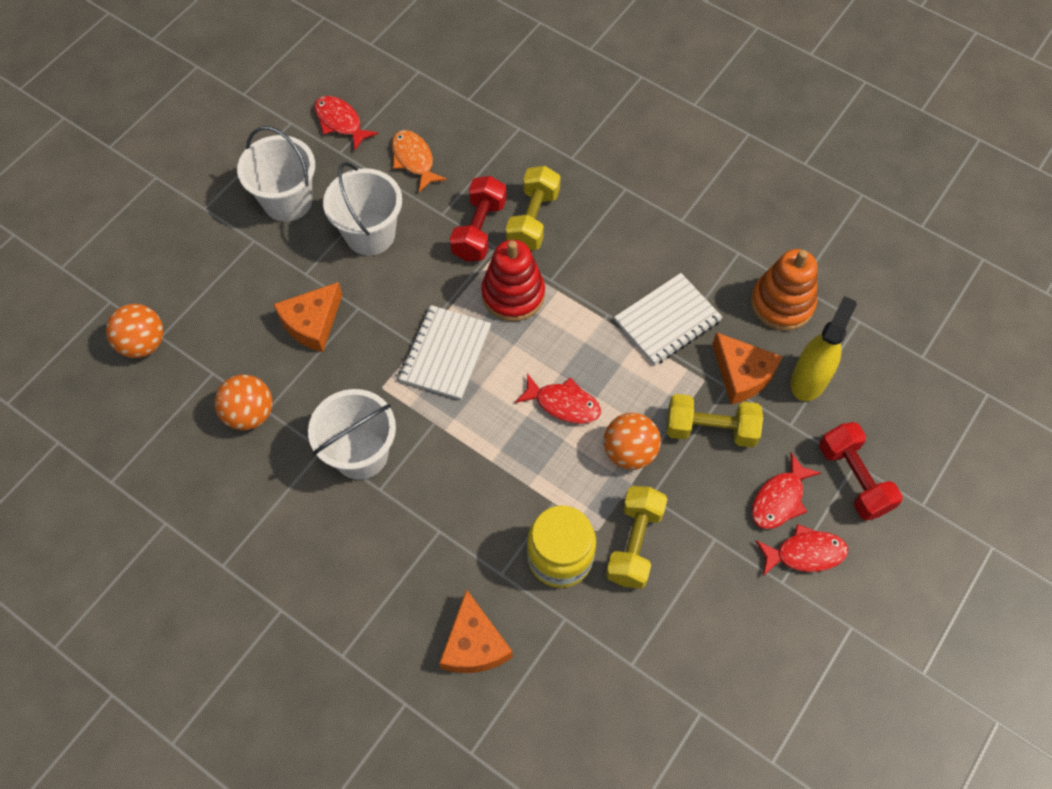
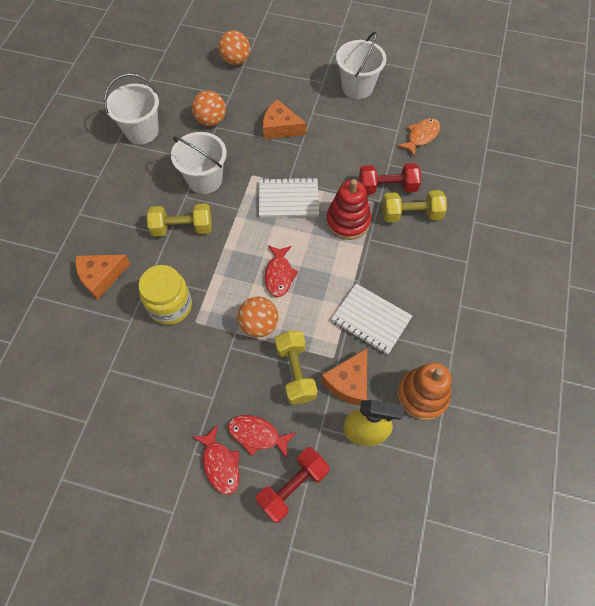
camera: 70 degrees right, 0 degrees up
red fish [314,96,378,150] -> none
white bucket [323,162,402,256] -> white bucket moved to [104,73,159,144]
yellow dumbbell [606,486,667,589] -> yellow dumbbell moved to [147,204,212,237]

